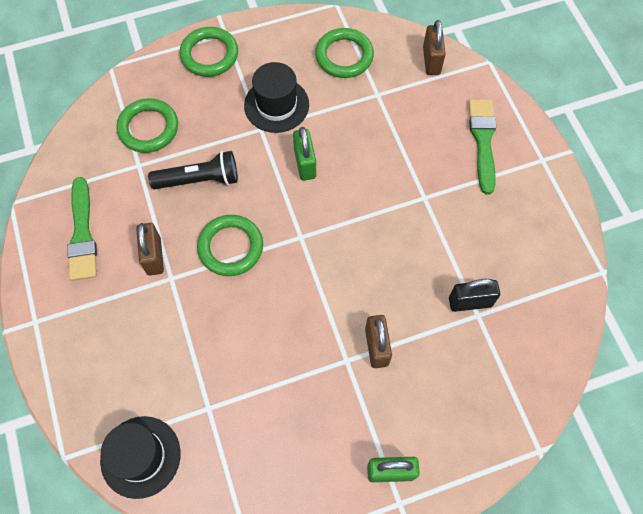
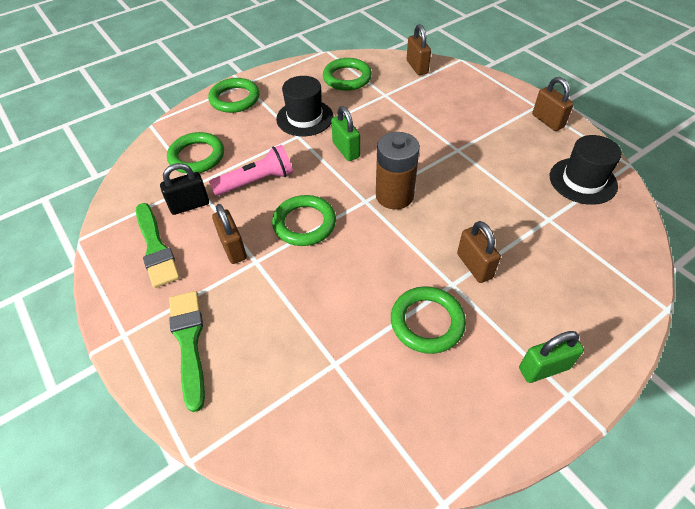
camera: 15 degrees left, 15 degrees down
black hat [100,416,181,499] -> black hat moved to [550,135,622,205]
black flashlight [148,151,238,189] -> pink flashlight [209,145,293,196]
black padlock [449,279,500,312] -> black padlock moved to [160,163,209,215]
green brush [469,99,496,194] -> green brush moved to [169,291,205,412]
none -> brown battery [376,132,420,209]
none -> green ring [391,286,466,354]
none -> brown padlock [532,77,574,131]

